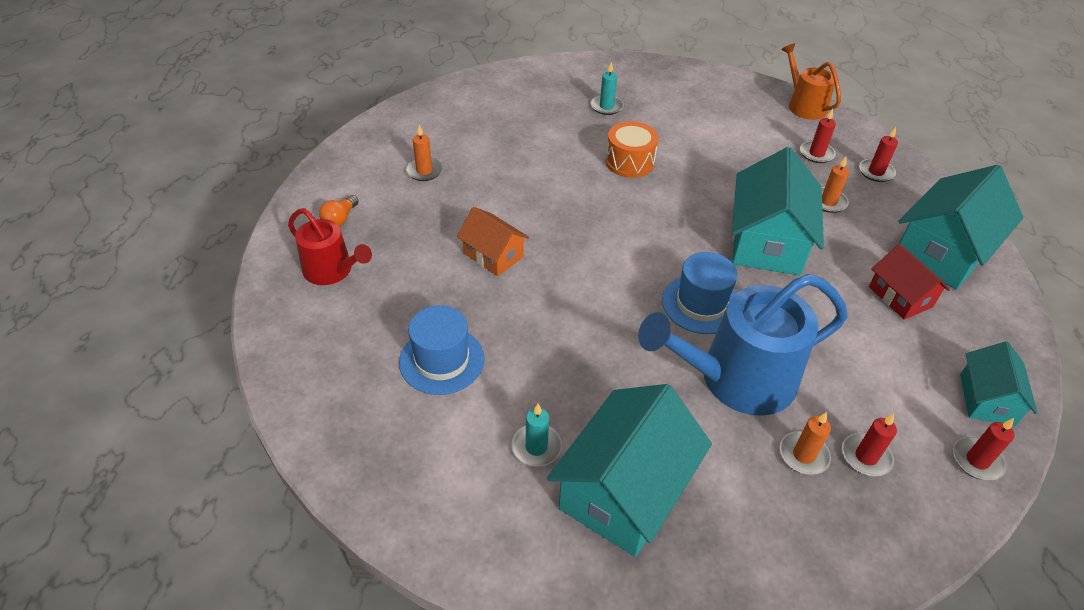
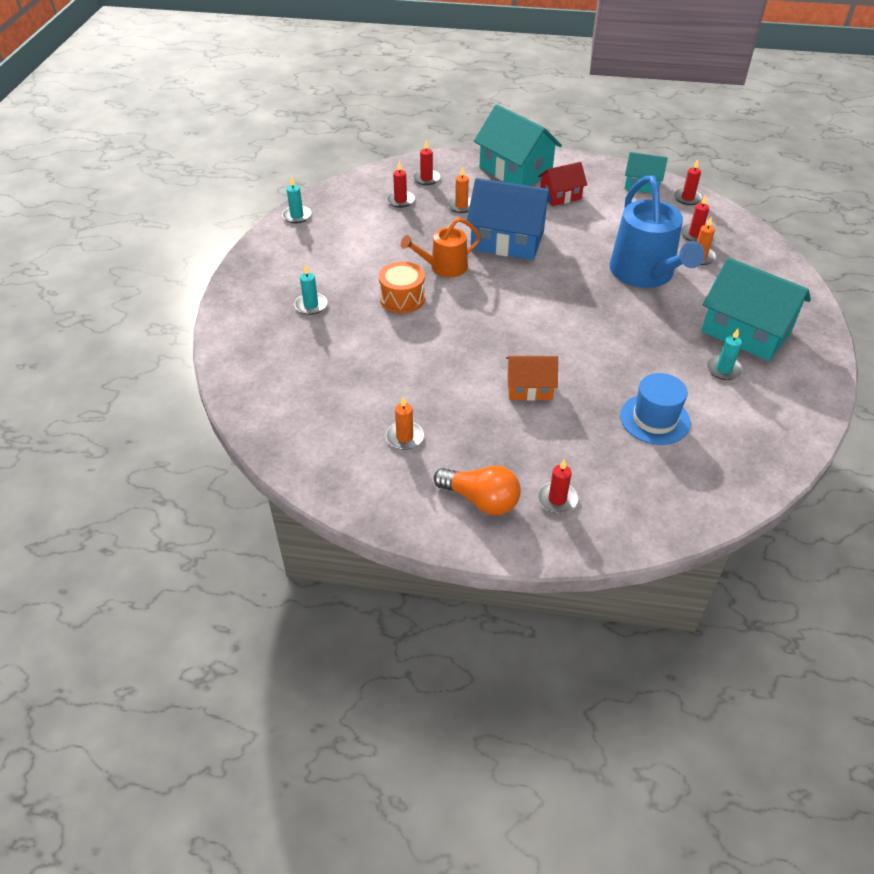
camera: 85 degrees left, 0 degrees up
red watering can [288,208,372,285] -> red candle [537,459,579,514]
orange light bulb [319,195,359,227] -> orange light bulb [434,466,520,515], size x1.70
orange house [457,207,529,276] -> orange house turned 45 degrees clockwise [506,356,558,401]
blue hat [662,252,738,334] -> none
turquoise house [732,147,824,276] -> blue house [467,178,552,260]
orange watering can [781,43,841,120] -> orange watering can moved to [401,218,481,277]
none -> turquoise candle [282,176,311,223]

